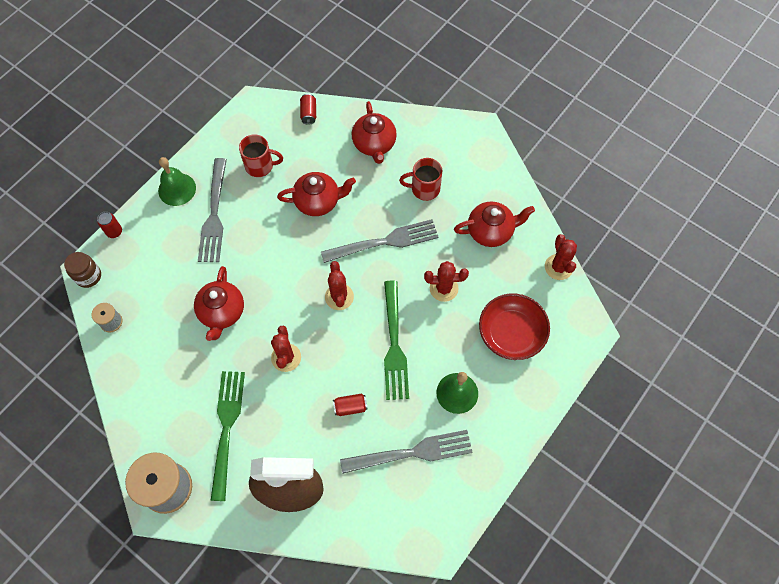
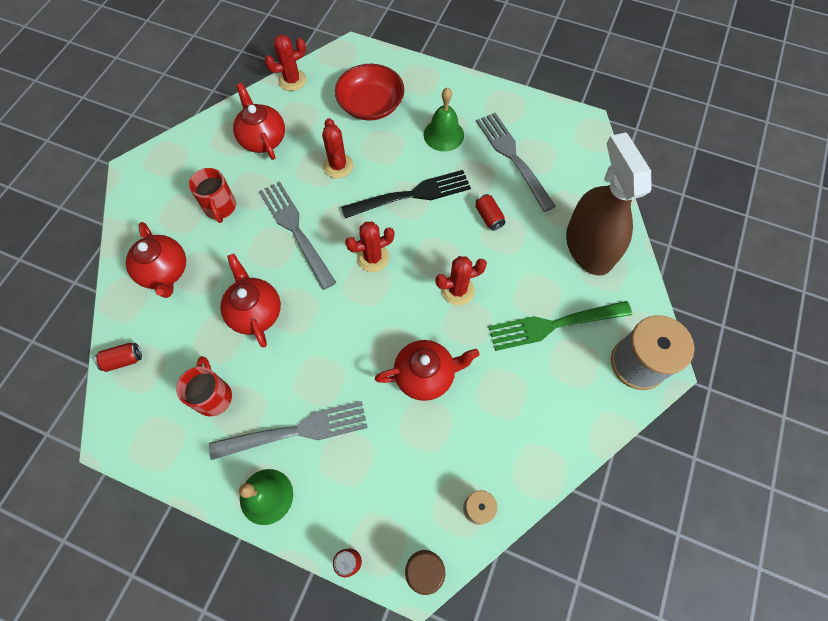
camera: 105 degrees left, 0 degrees up
red teapot [352,101,397,164] -> red teapot turned 90 degrees clockwise [126,222,186,298]
green fork [384,280,409,400] -> black fork [341,170,471,218]

